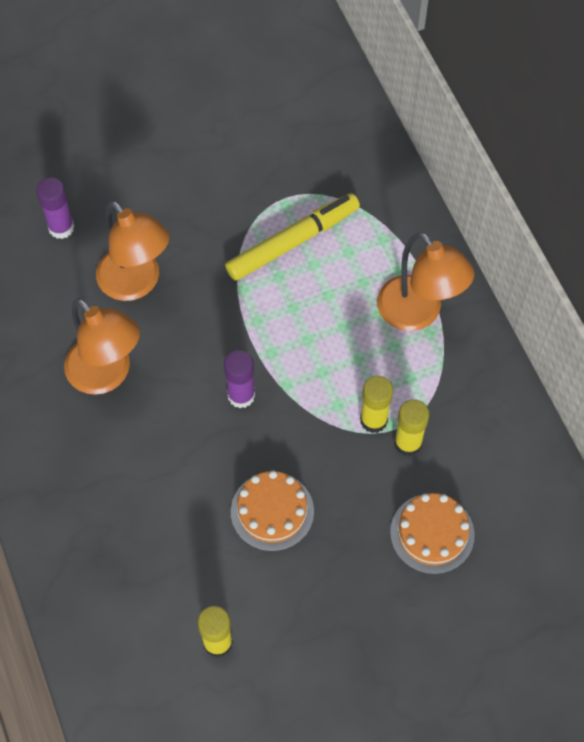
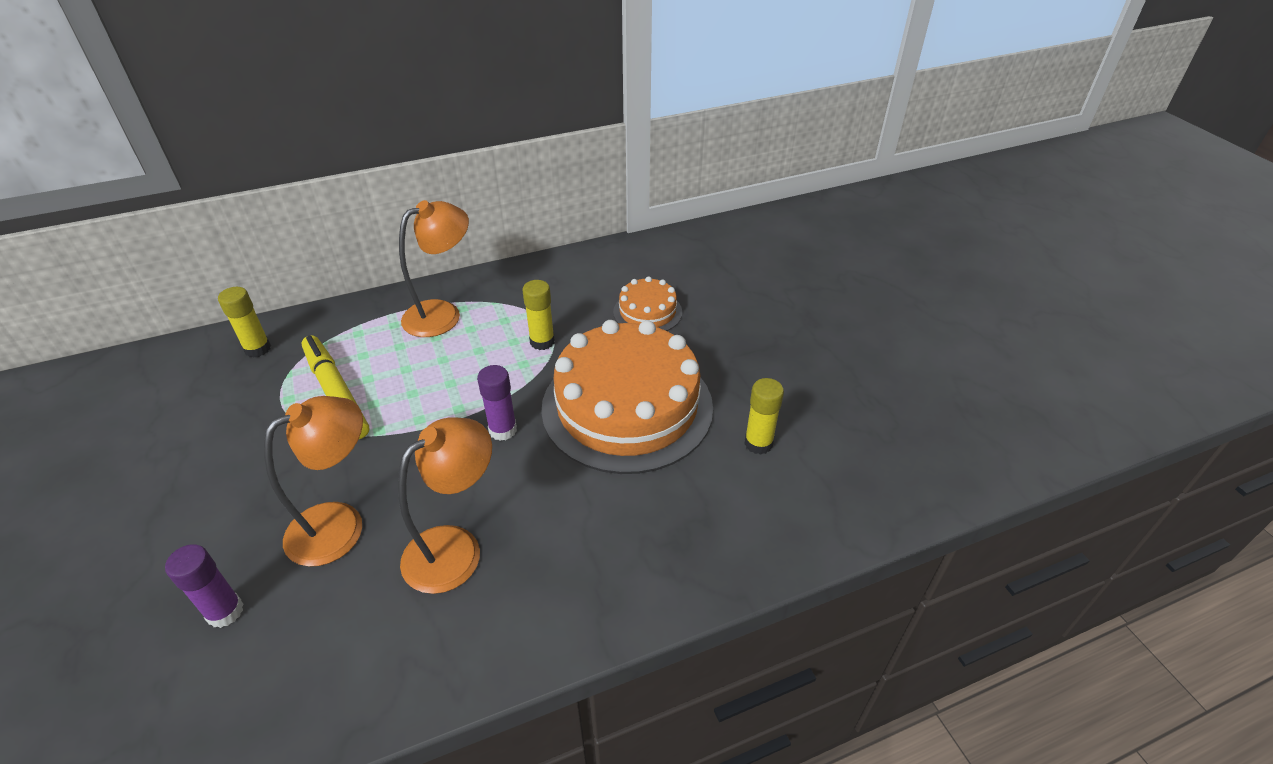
camera: 90 degrees left, 20 degrees down
orange cake [231,470,314,552] -> orange cake [541,320,713,474], size x2.16
yellow glue stick [394,399,429,456] -> yellow glue stick moved to [218,287,271,358]

